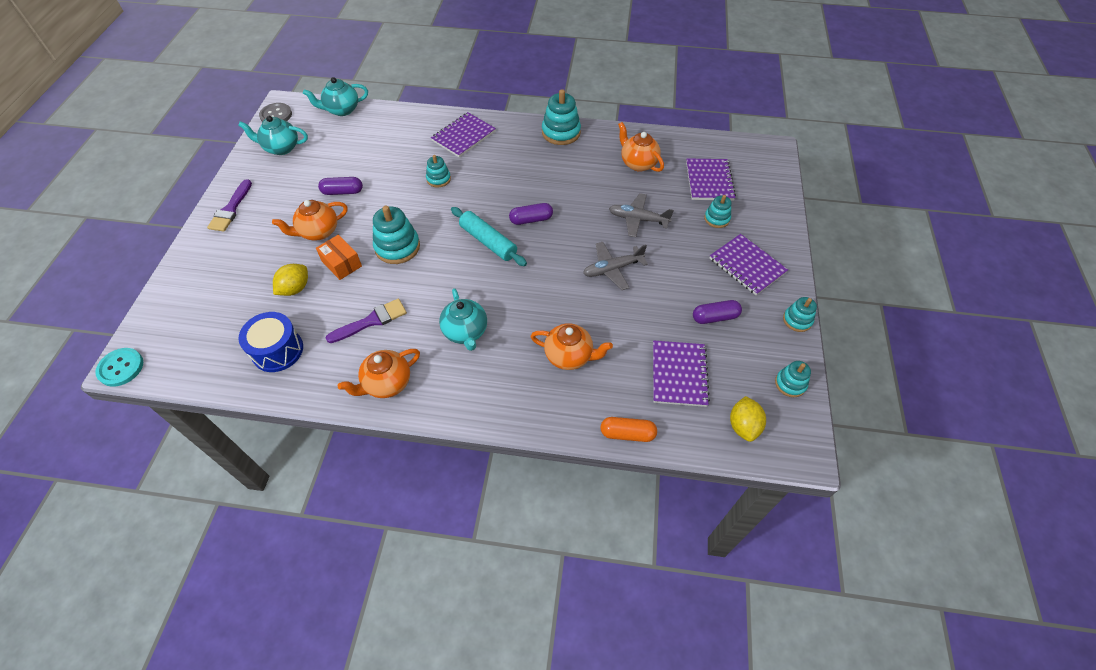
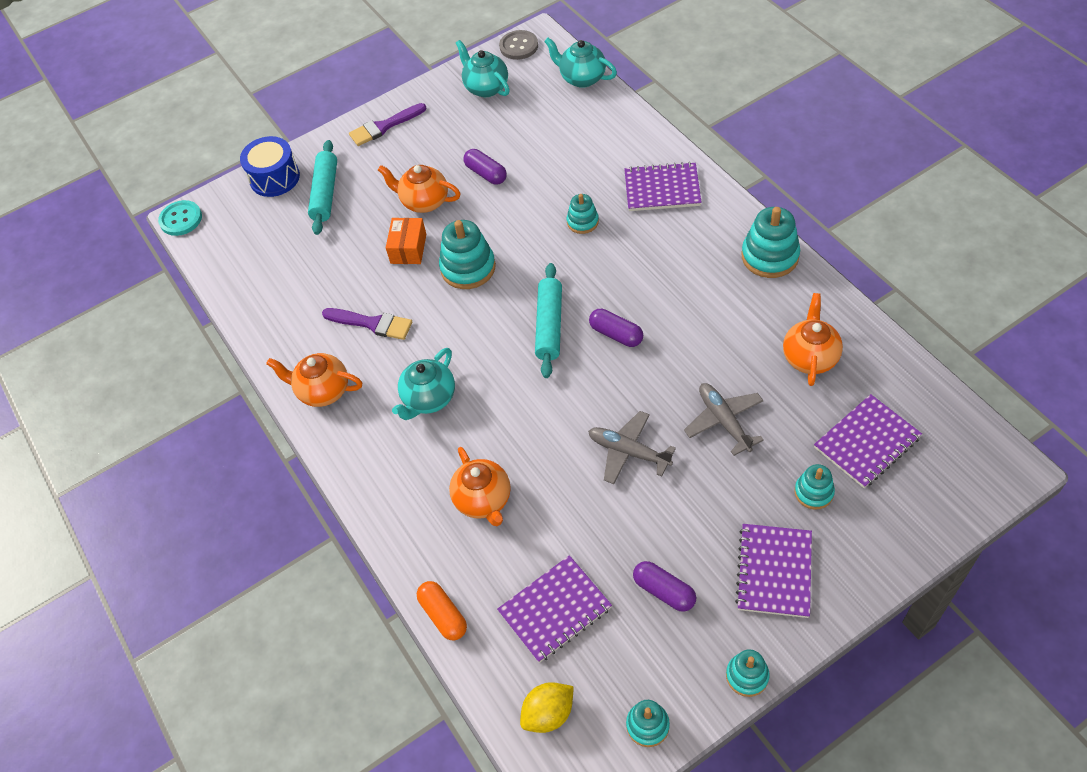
camera: 55 degrees right, 0 degrees up
blue drum [239,312,303,372] -> blue drum moved to [240,136,300,197]
yellow lemon [273,264,308,296] -> none
none -> turquoise rolling pin [308,140,337,235]

